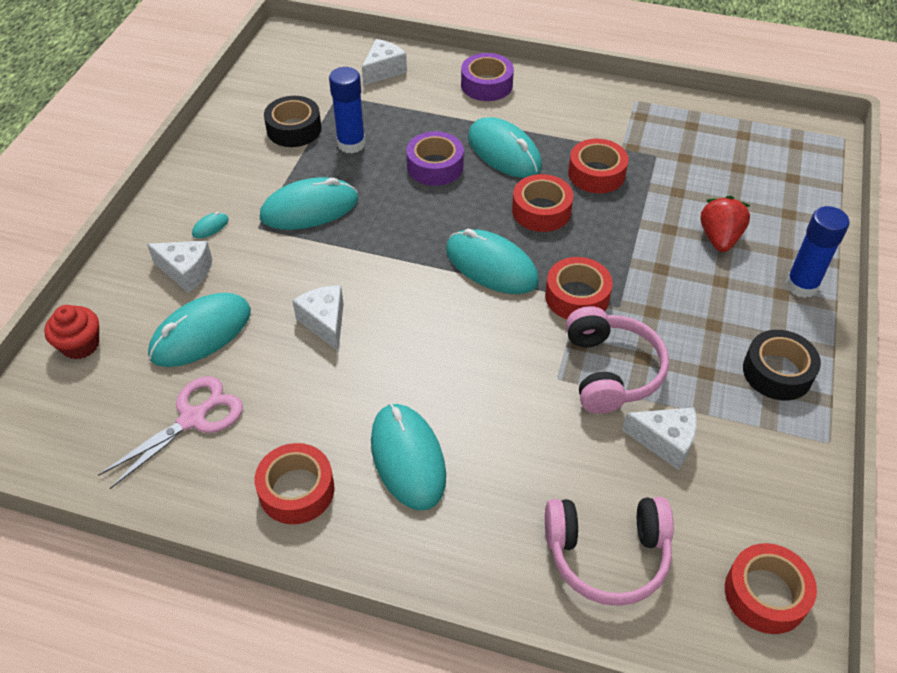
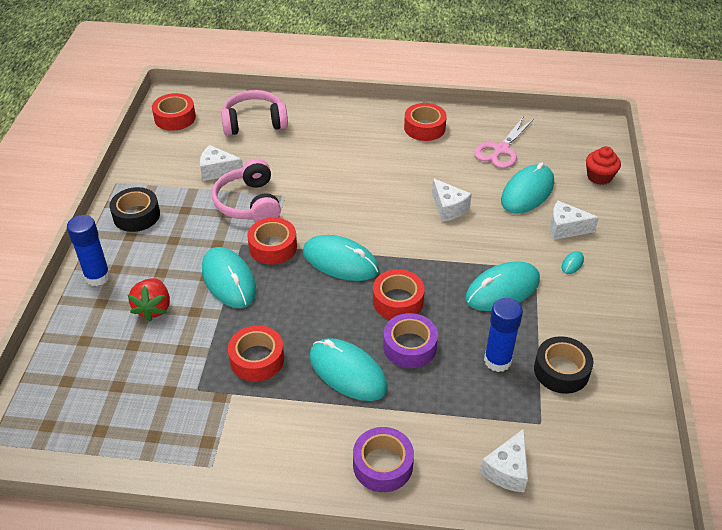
camera: 170 degrees right, 5 degrees down
turquoise mouse [371,403,446,511] -> turquoise mouse moved to [202,247,256,308]
red tape [512,174,573,232] -> red tape moved to [373,269,425,320]

